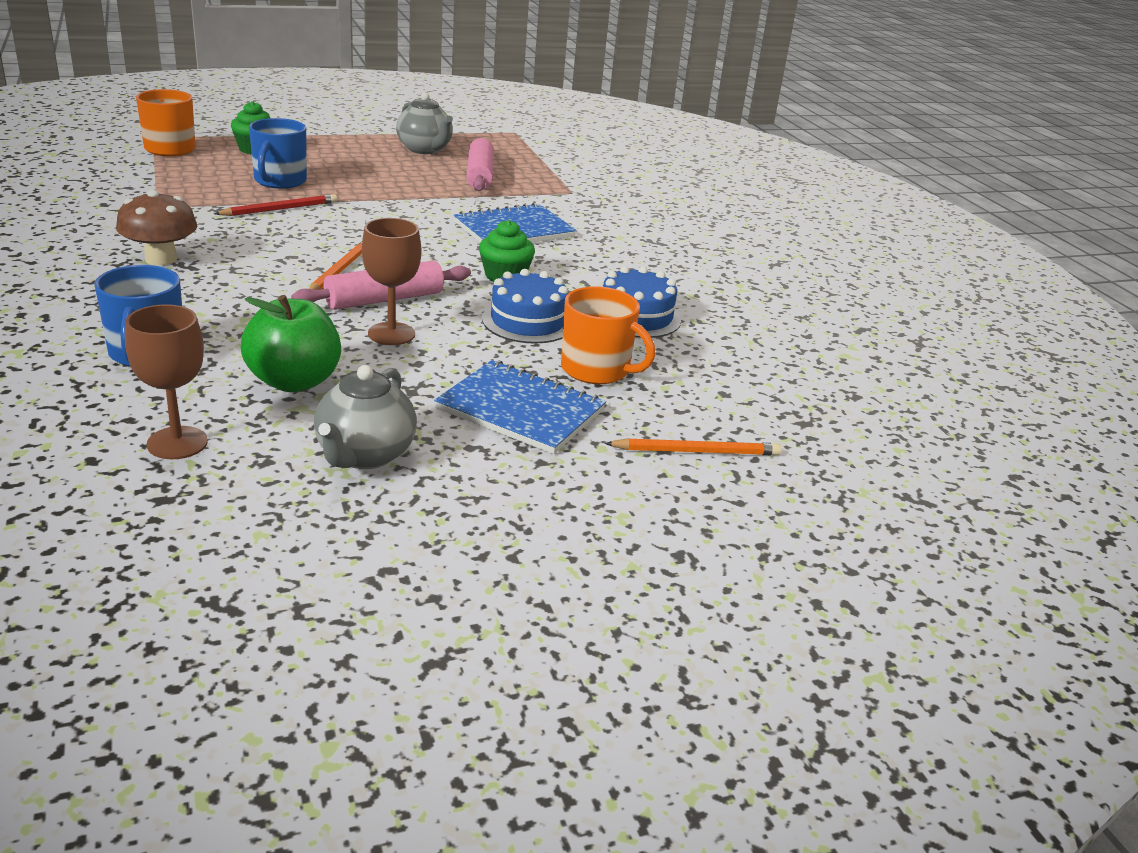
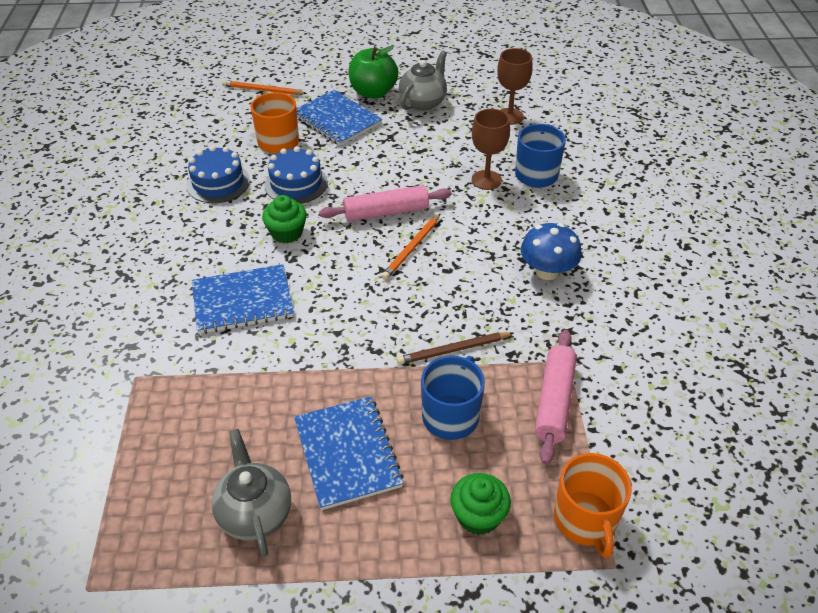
camera: 160 degrees left, 15 degrees up
brown mushroom [116,190,197,265] -> blue mushroom [521,223,582,280]
red pencil [214,194,337,216] -> brown pencil [397,332,514,365]
green apple [241,295,341,392] -> green apple moved to [349,46,398,99]
brown goblet [362,218,421,345] -> brown goblet moved to [472,109,510,190]
pink rolling pin [467,138,494,191] -> pink rolling pin moved to [535,330,577,465]
none -> blue notebook [294,396,404,510]

